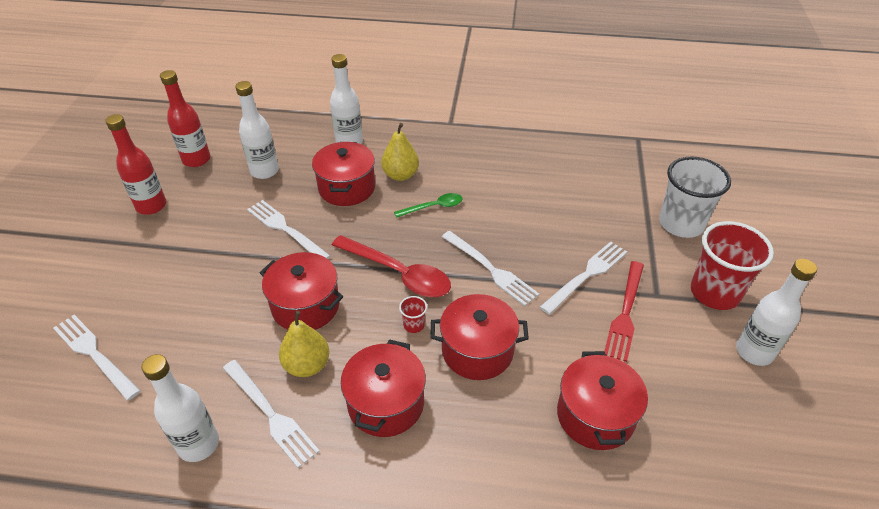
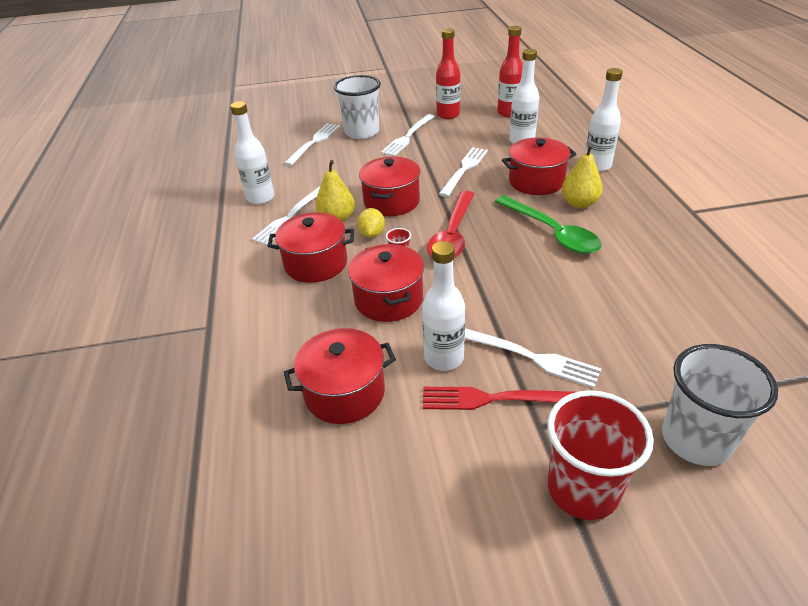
camera: 75 degrees right, 5 degrees down
green spoon [394,193,463,218] -> green spoon [495,196,602,254], size x1.79
white fork [442,231,539,306] -> white fork moved to [381,114,435,156]
white bottle [736,259,817,366] -> white bottle moved to [422,241,465,371]
none -> white cup [334,75,381,139]
none -> yellow lemon [357,208,385,238]

